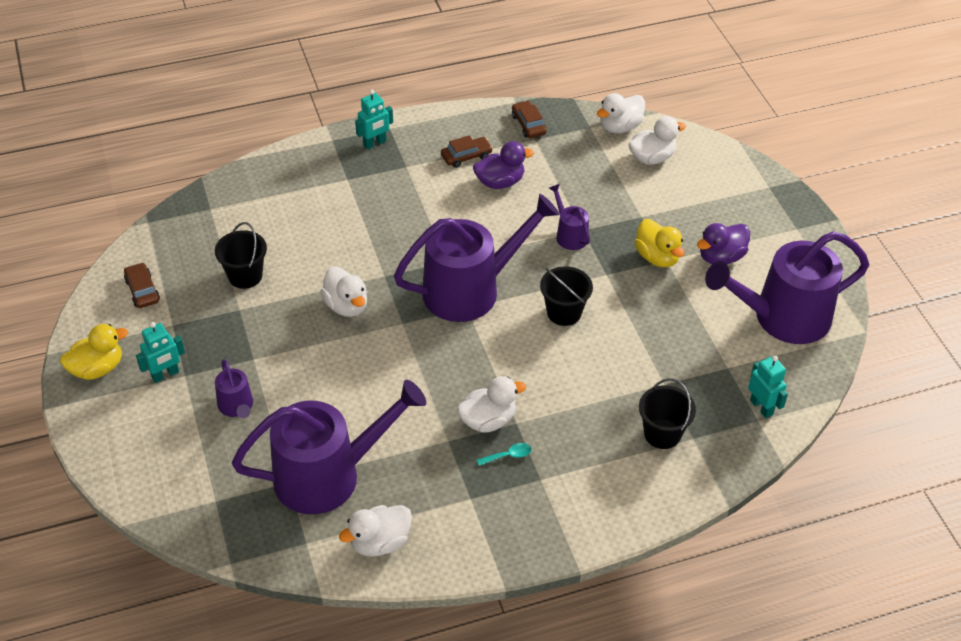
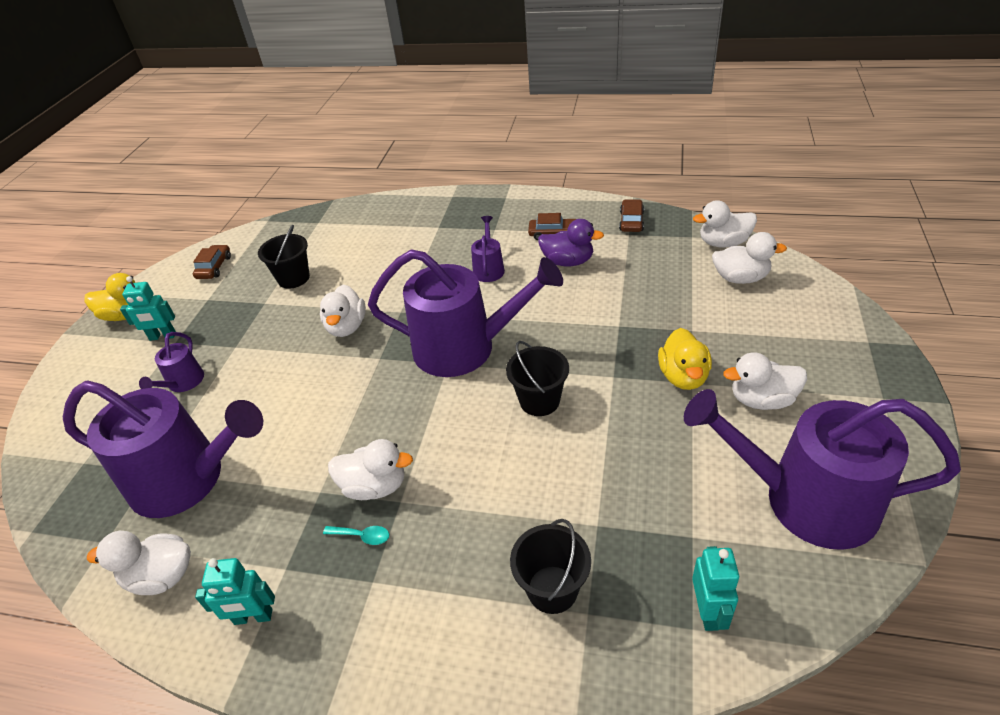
camera: 35 degrees right, 5 degrees down
turquoise robot [355,90,393,149] -> turquoise robot moved to [195,558,275,625]
purple watering can [549,184,590,250] -> purple watering can moved to [471,216,505,282]
purple duck [697,223,750,264] -> white duck [723,352,807,410]

